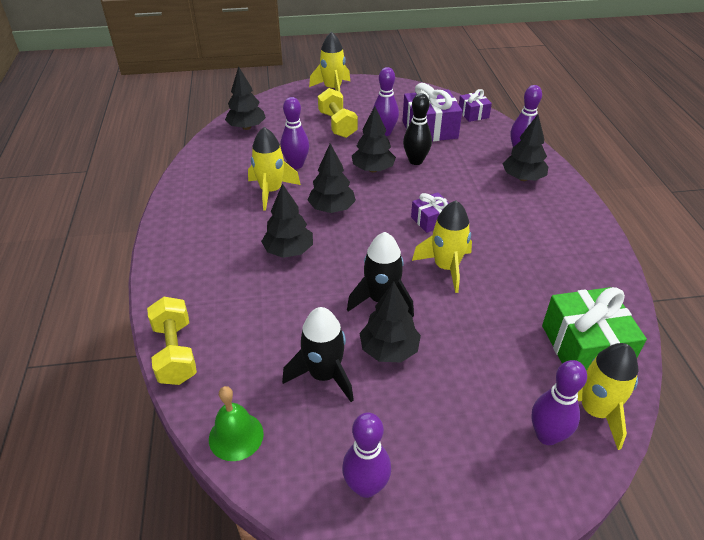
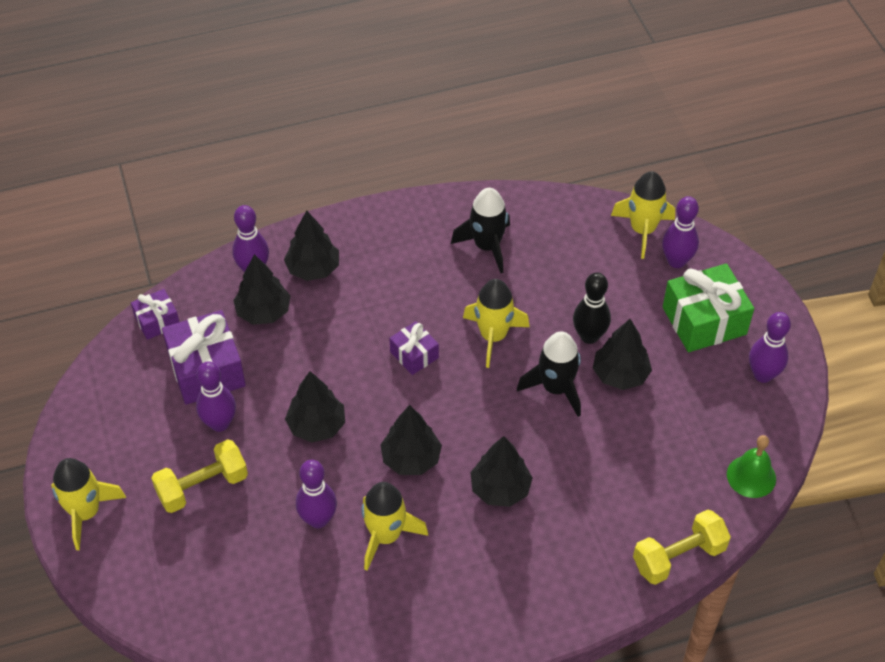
camera: 100 degrees left, 10 degrees up
black tree [225,66,266,130] -> black tree moved to [233,254,291,325]
black rocket [282,307,354,402] -> black rocket moved to [451,188,510,274]
black bowling pin [403,93,432,165] -> black bowling pin moved to [573,272,611,344]
green gift [542,287,647,371] -> green gift moved to [663,264,754,352]

